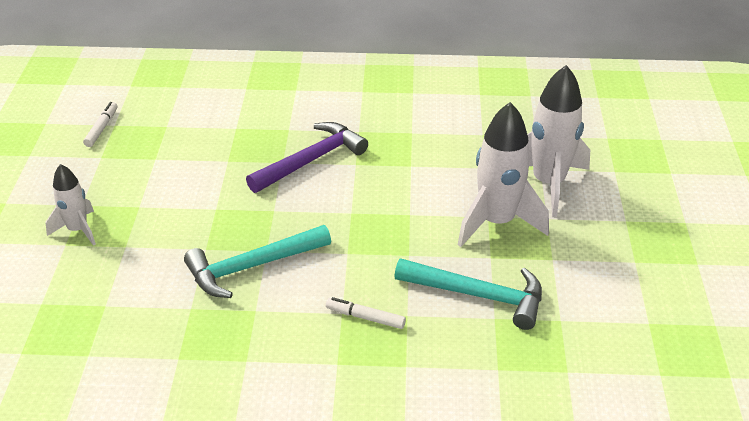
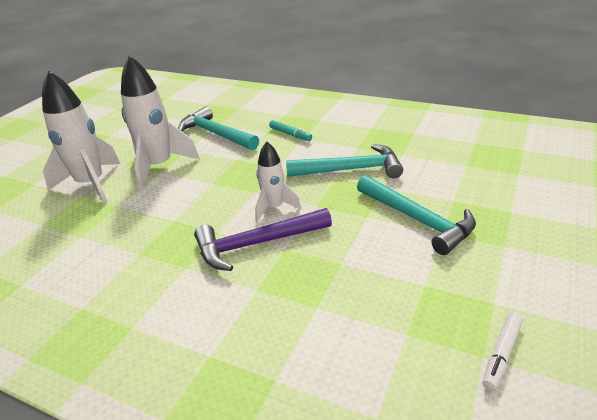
camera: 155 degrees left, 5 degrees down
white rocket [46,164,96,246] -> white rocket moved to [255,142,301,222]
white marker [326,297,406,329] -> turquoise marker [269,120,312,141]
none -> turquoise hammer [357,175,476,255]

